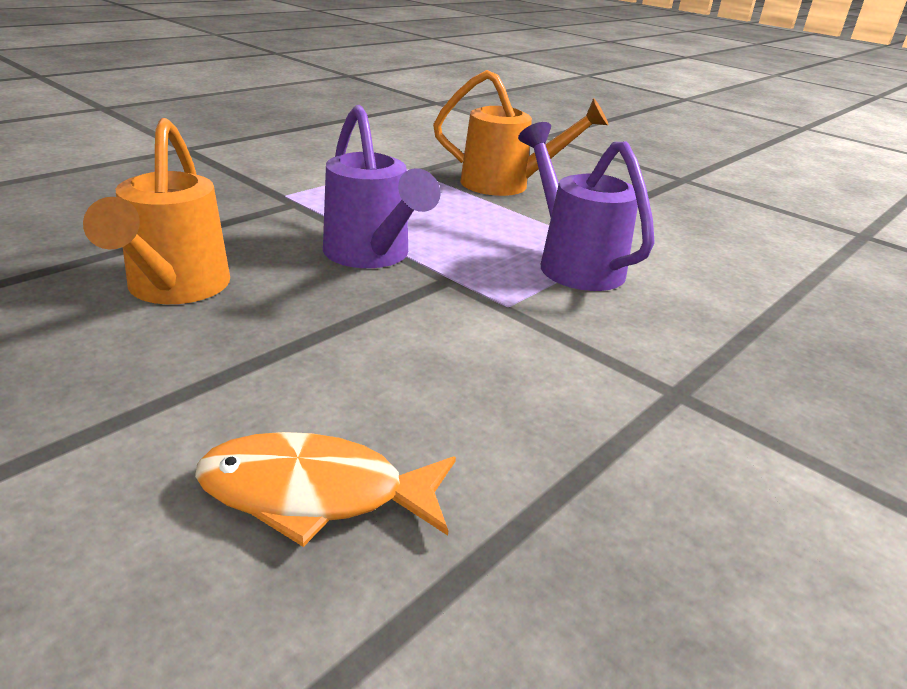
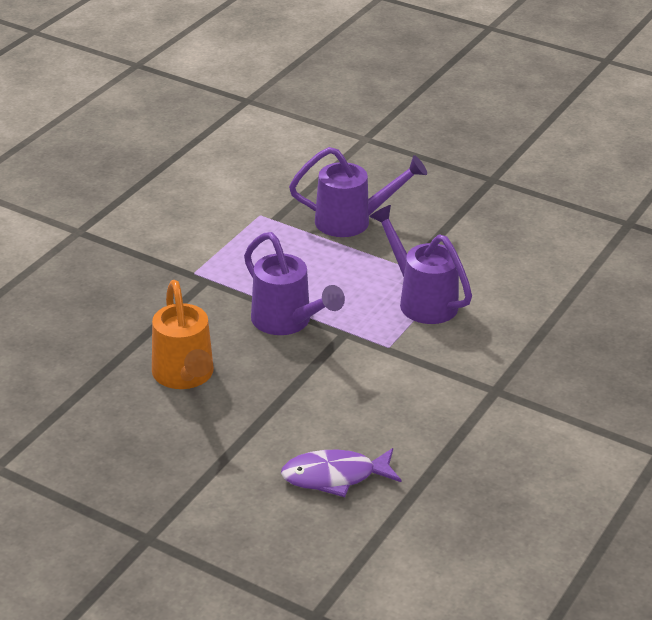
camera: 10 degrees left, 5 degrees up
orange fish [195,432,456,547] -> purple fish [281,448,401,497]
orange watering can [433,70,608,196] -> purple watering can [289,147,427,237]

